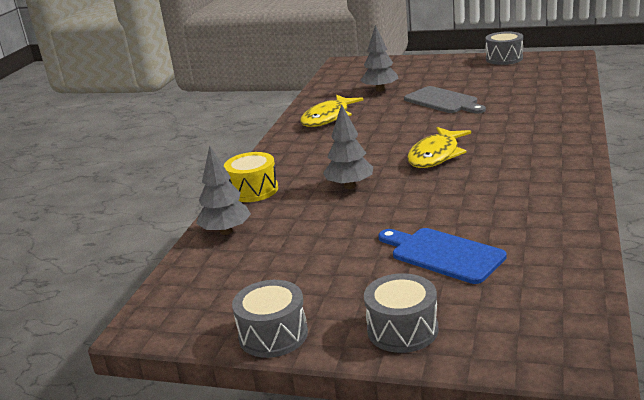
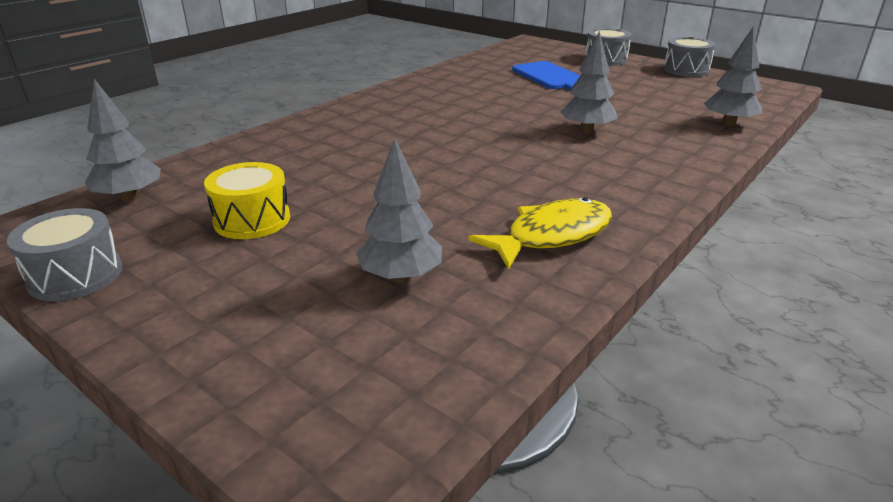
camera: 160 degrees left, 5 degrees up
yellow drum [224,152,278,202] -> yellow drum moved to [204,162,290,239]
grey cutting board [404,86,486,114] -> none
yellow fish [407,127,471,168] -> none
none -> grey tree [85,79,161,202]

